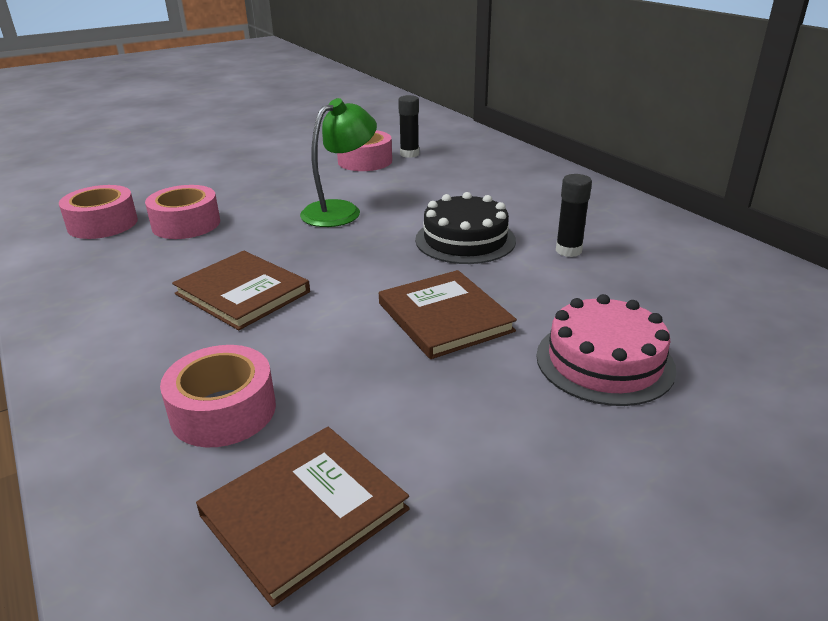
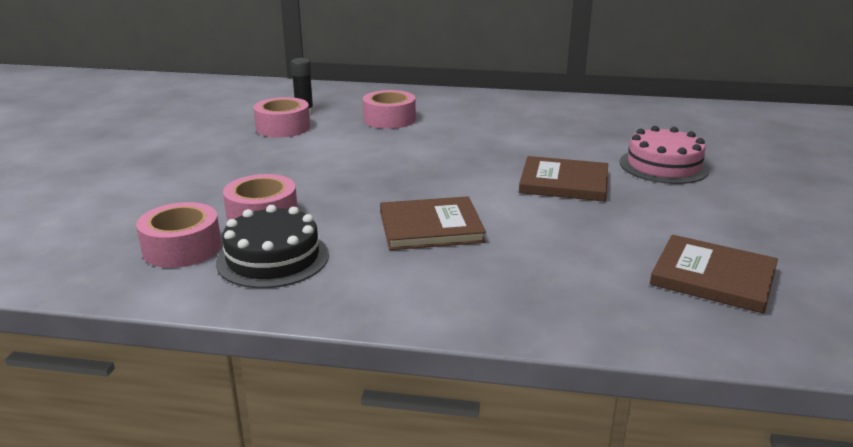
camera: 50 degrees left, 5 degrees down
pink tape [160,345,276,447] -> pink tape moved to [363,90,416,129]
brown book [196,427,410,607] -> brown book turned 60 degrees counterclockwise [650,235,778,314]
green lamp [300,98,377,227] -> none
black cake [415,192,516,264] -> black cake moved to [216,205,329,288]
black glue stick [556,174,592,257] -> none

